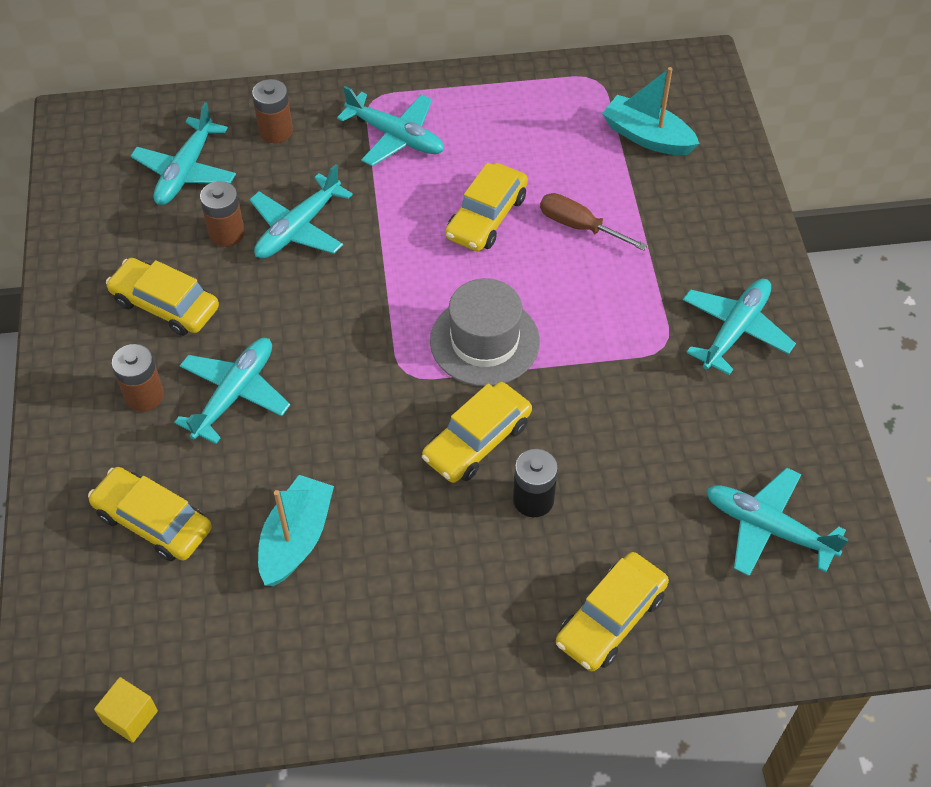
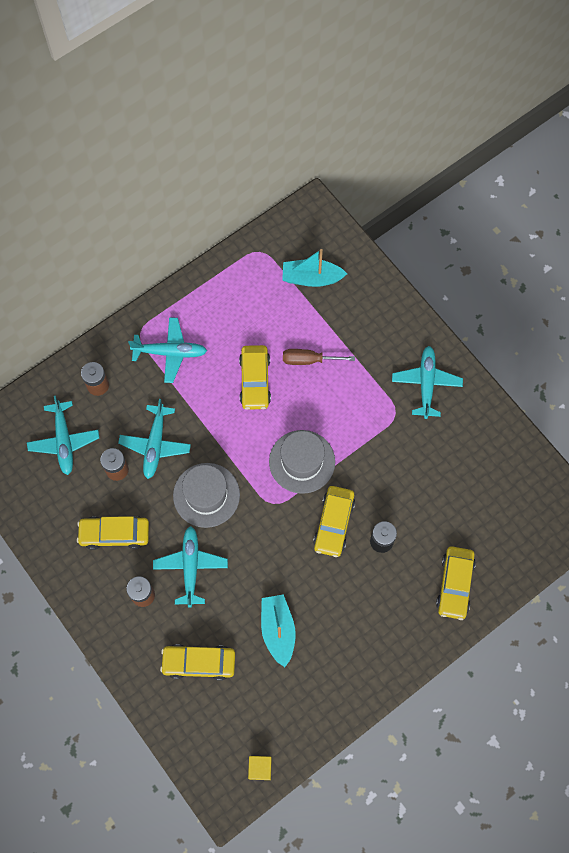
camera: 30 degrees left, 15 degrees up
turquoise plane [706,467,849,576] -> none
none -> grey hat [173,463,240,528]

